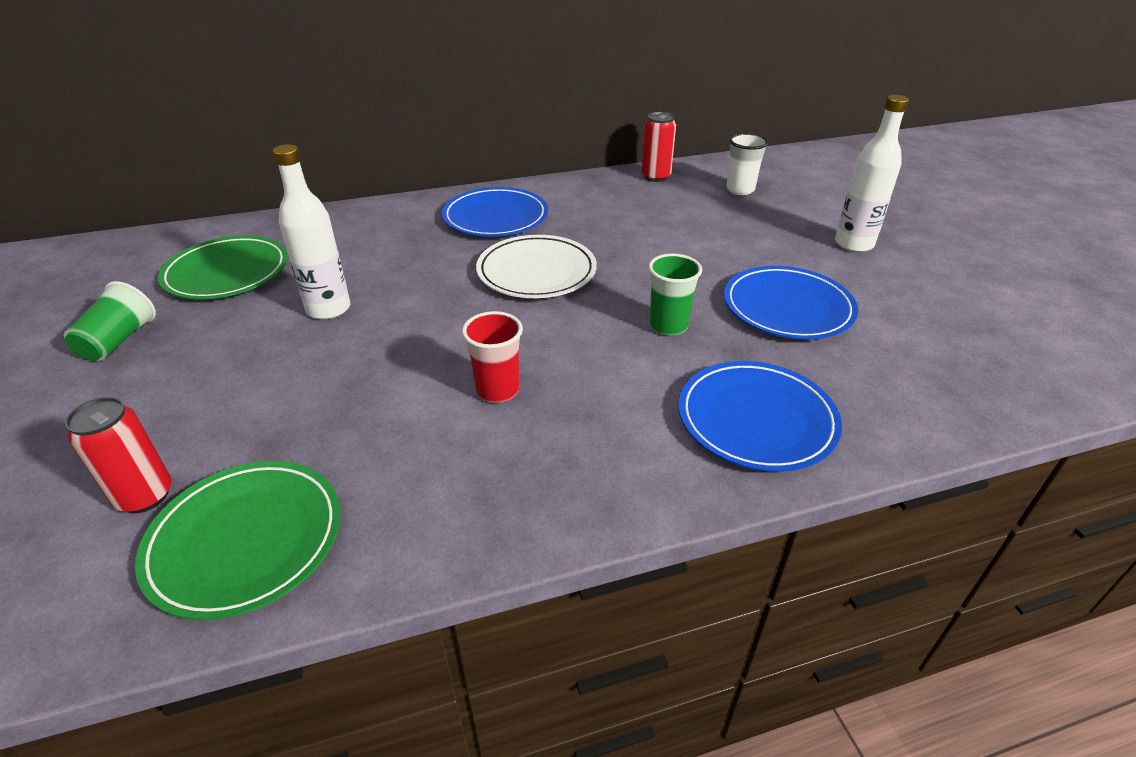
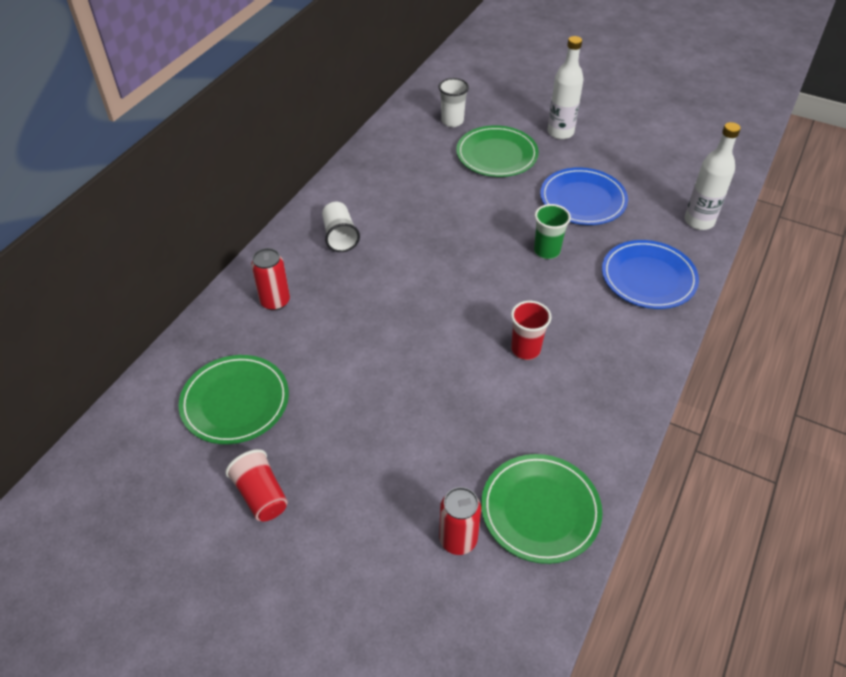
camera: 45 degrees left, 10 degrees up
green cup [64,281,156,361] -> red cup [225,449,288,522]
white bottle [272,144,350,320] -> white bottle moved to [685,122,741,230]
blue plate [442,187,548,237] -> white cup [322,202,360,252]
white plate [476,235,597,298] -> none
red can [642,112,676,182] -> red can moved to [251,248,290,311]
none -> green plate [456,125,539,177]

